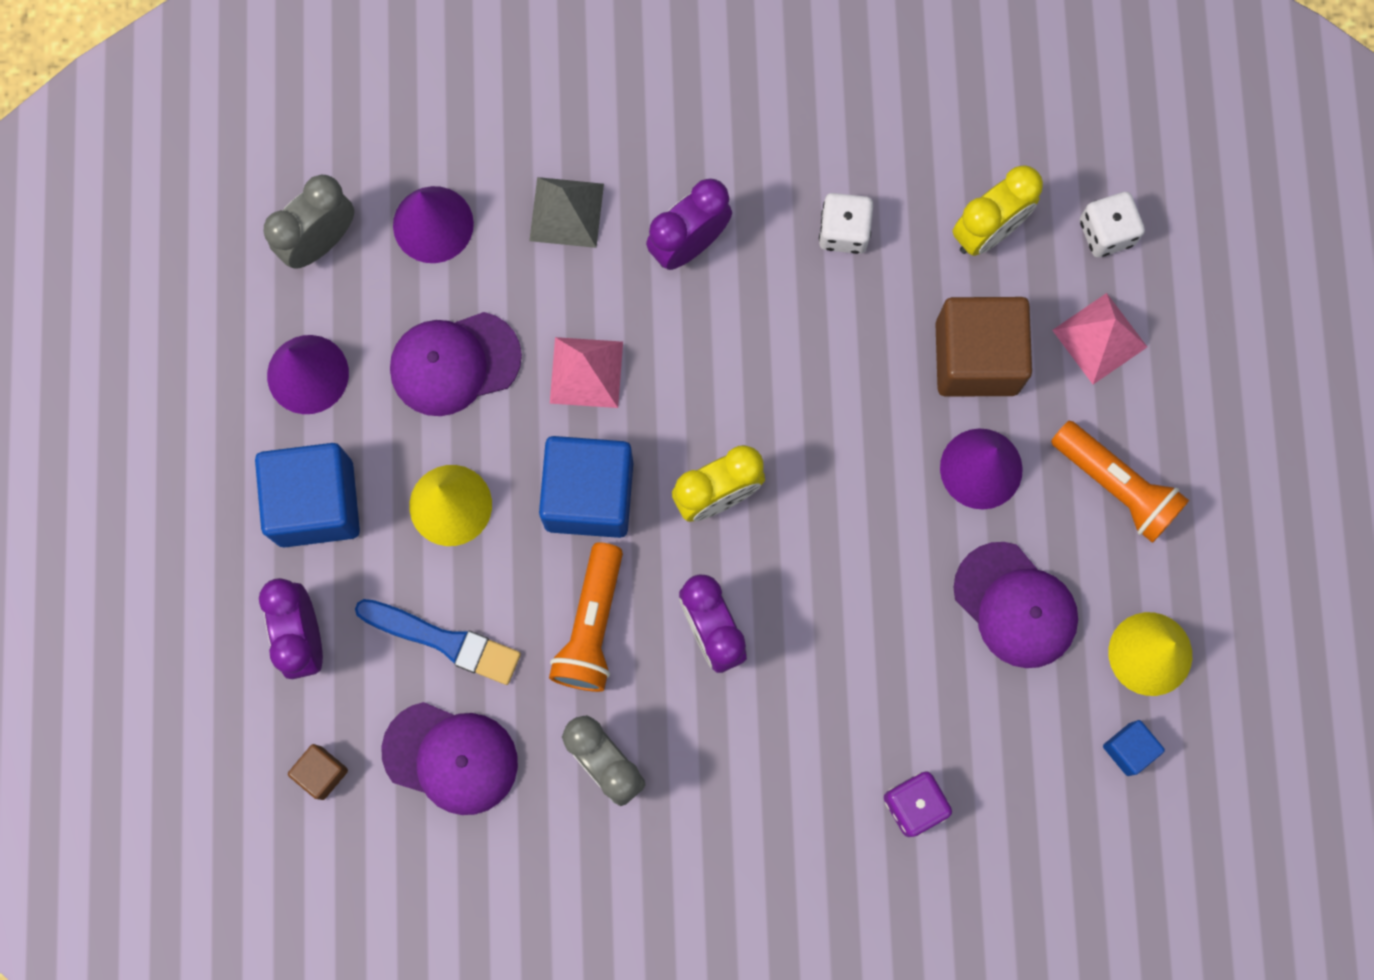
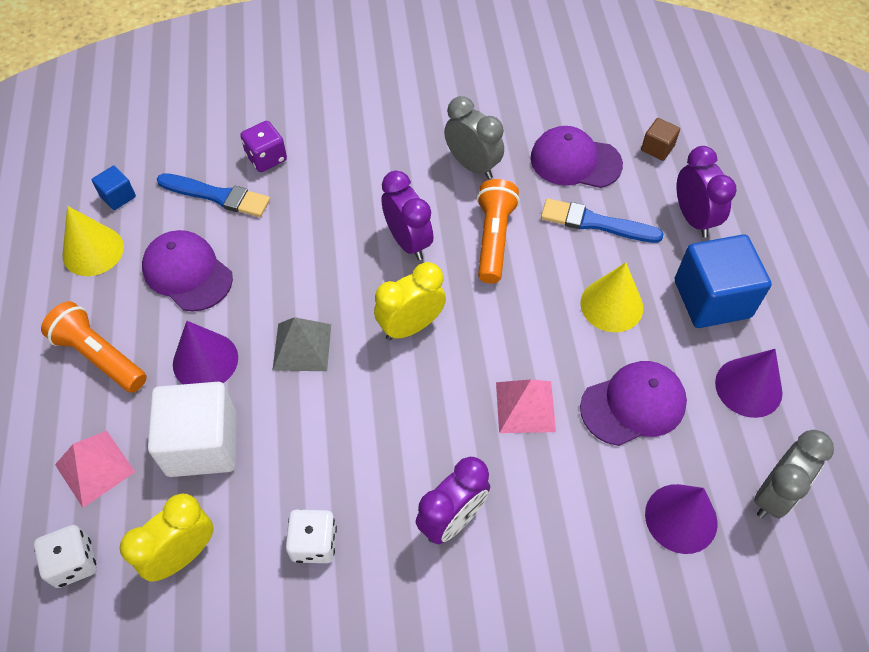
camera: 175 degrees right, 20 degrees down
grey pyramid [529,177,604,248] -> grey pyramid moved to [272,317,331,371]
blue cube [539,436,633,538] -> none
brown cube [935,297,1032,397] -> white cube [148,382,237,477]
none -> blue brush [157,173,270,217]

